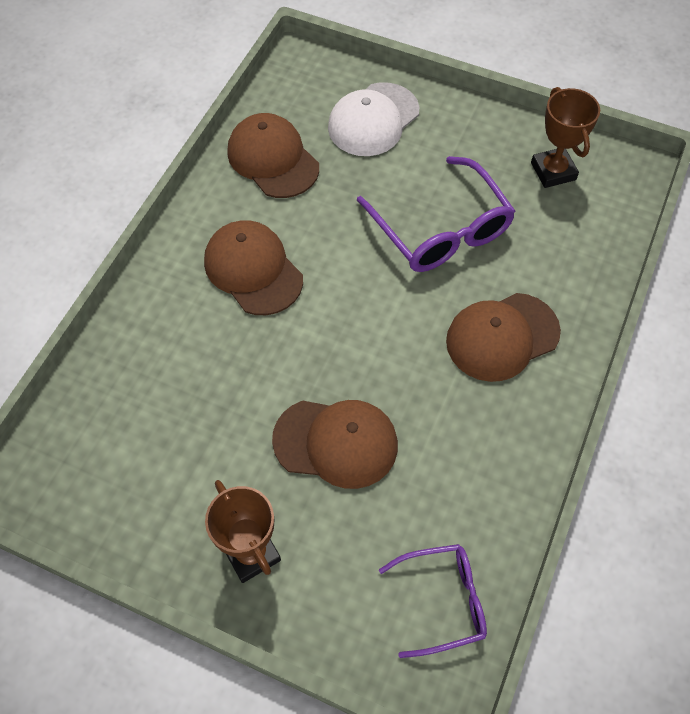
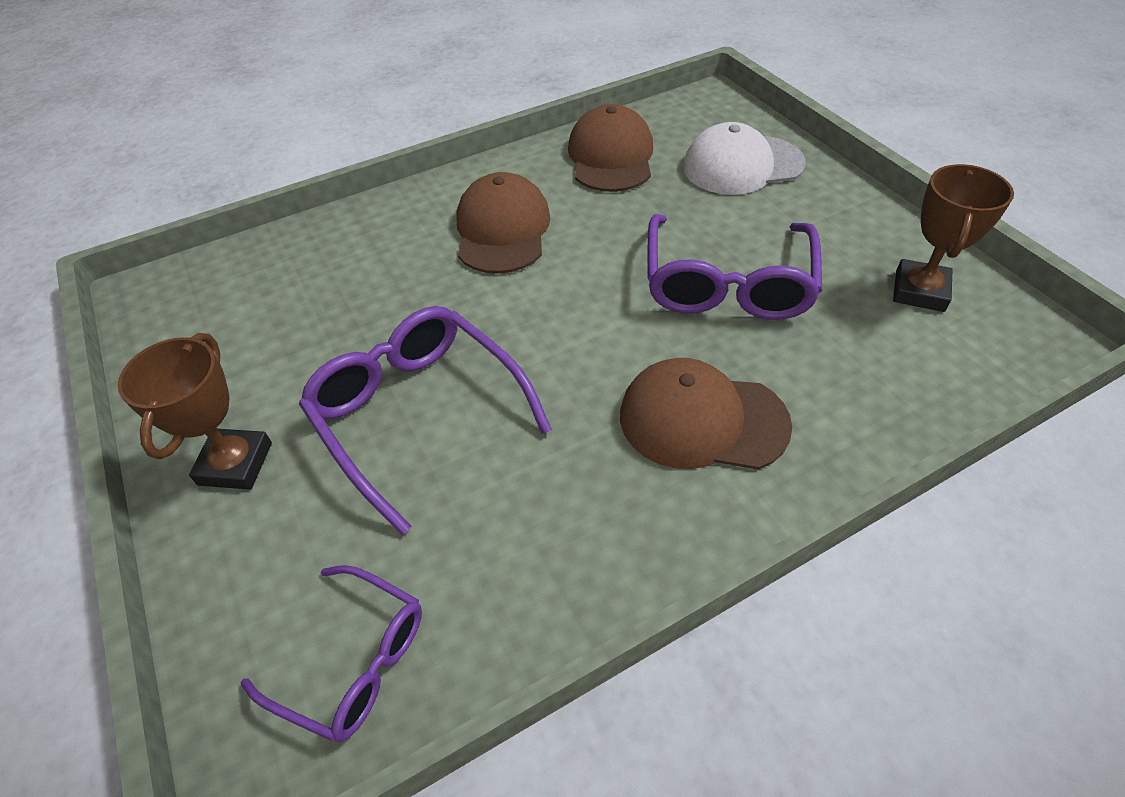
camera: 40 degrees right, 10 degrees down
brown cap [272,400,398,489] -> purple glasses [299,306,552,535]

